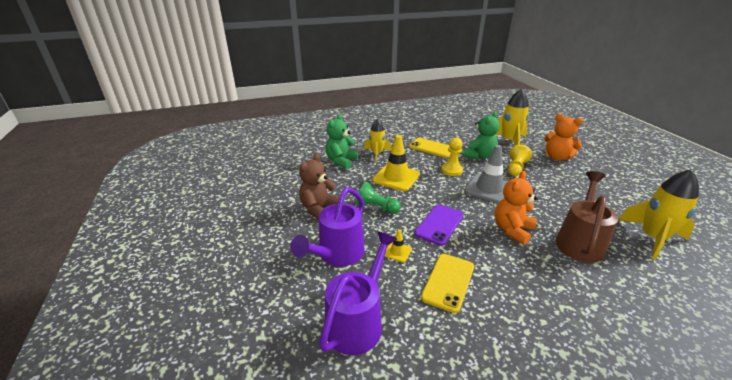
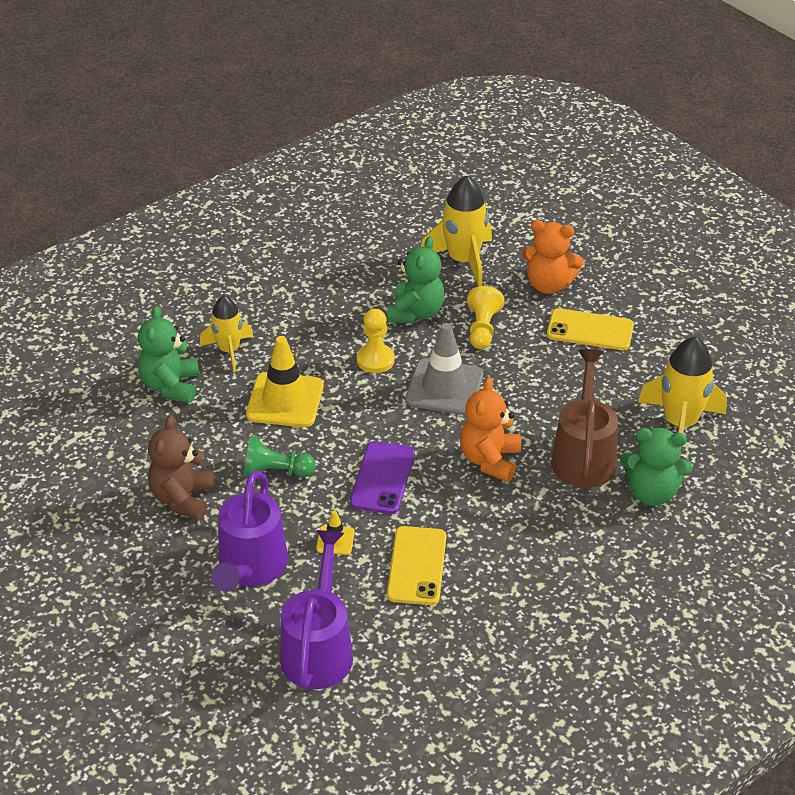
camera: 20 degrees left, 10 degrees up
yellow phone [409,138,451,158] -> yellow phone moved to [547,308,634,350]
none -> green teddy bear [620,428,693,506]

